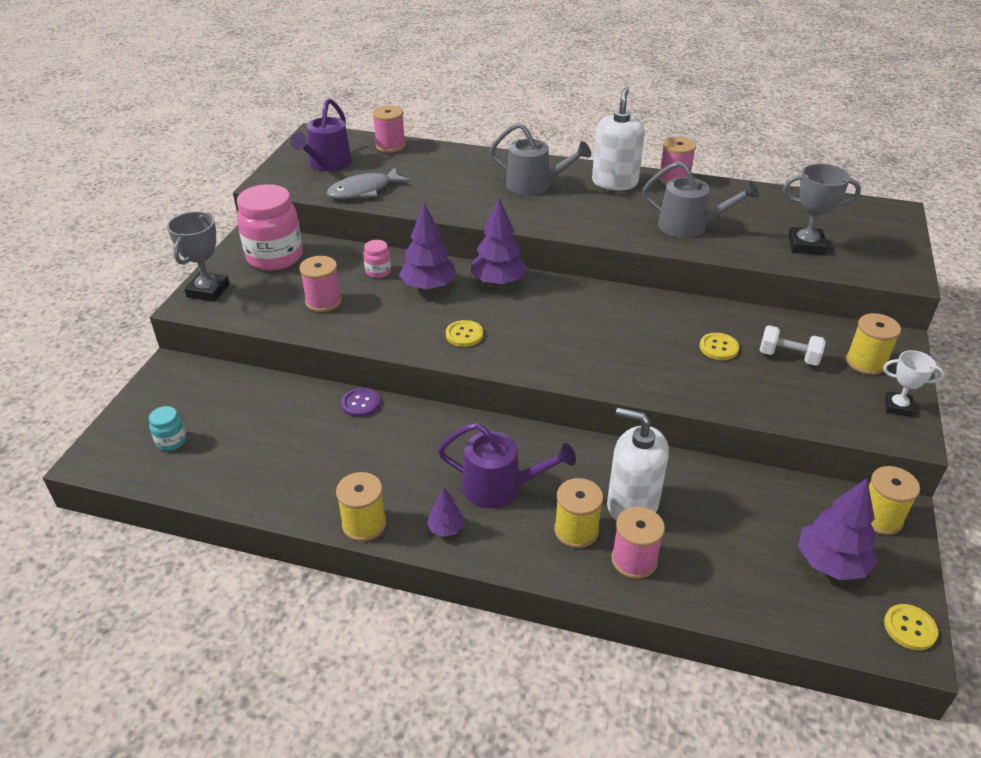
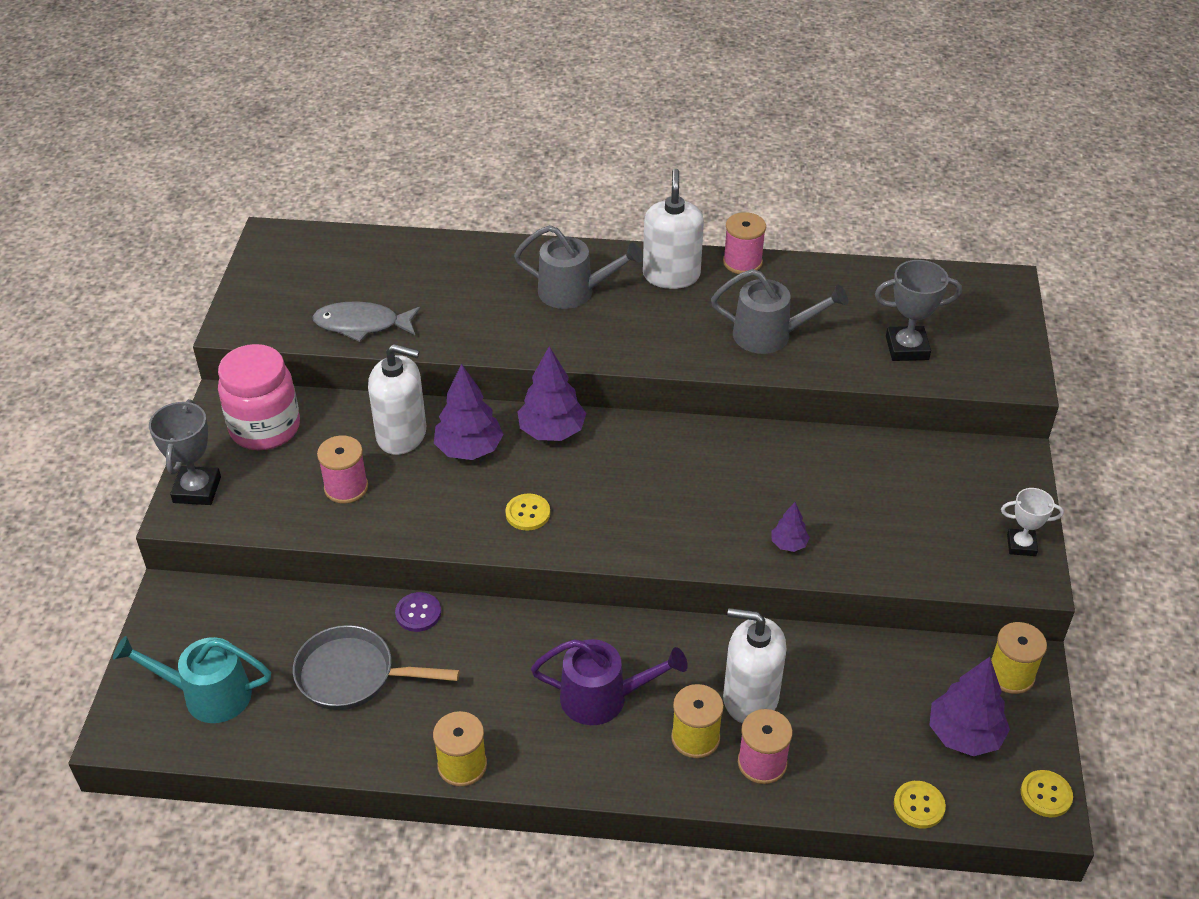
camera: 10 degrees left, 5 degrees up
turquoise jar [149,406,186,451] -> turquoise watering can [113,636,271,723]
purple watering can [290,98,352,171] -> none
grey fish [327,168,410,199] -> grey fish turned 45 degrees clockwise [312,301,421,342]
pink jar [363,240,391,278] -> white soap dispenser [368,344,426,455]
pink spool [373,105,406,153] -> none
purple tree [427,487,464,537] -> purple tree moved to [771,502,810,552]
yellow button [700,333,739,360] -> yellow button moved to [894,781,946,828]
white dumbbell [760,325,826,366] -> none
yellow spool [846,313,901,375] -> none
none -> grey pan [293,625,460,710]

